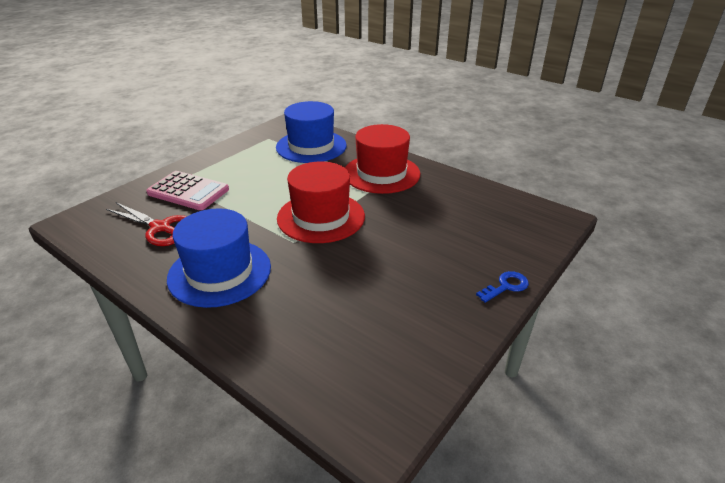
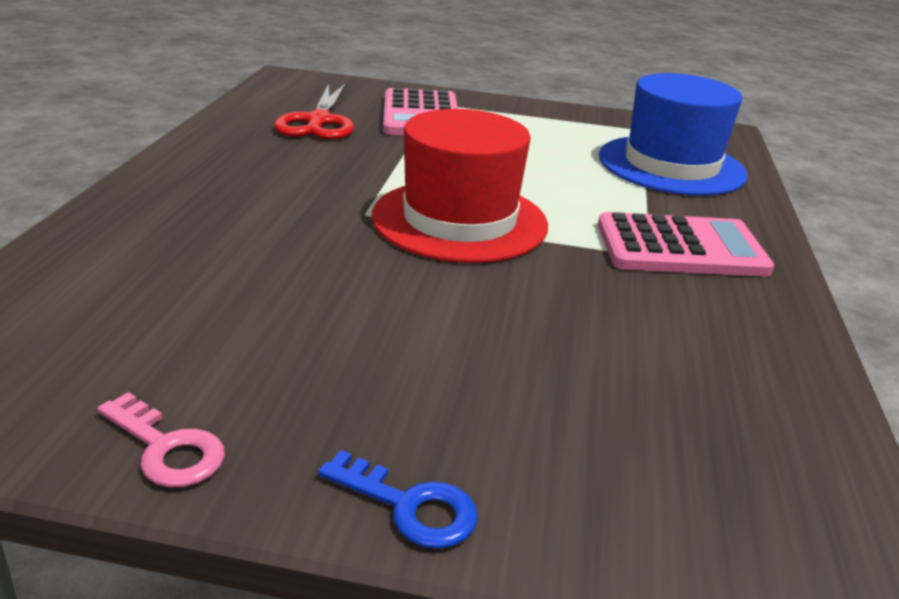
camera: 60 degrees right, 5 degrees down
blue hat [167,208,271,308] -> none
red hat [345,124,420,194] -> pink calculator [598,212,774,277]
none -> pink key [97,392,225,488]

